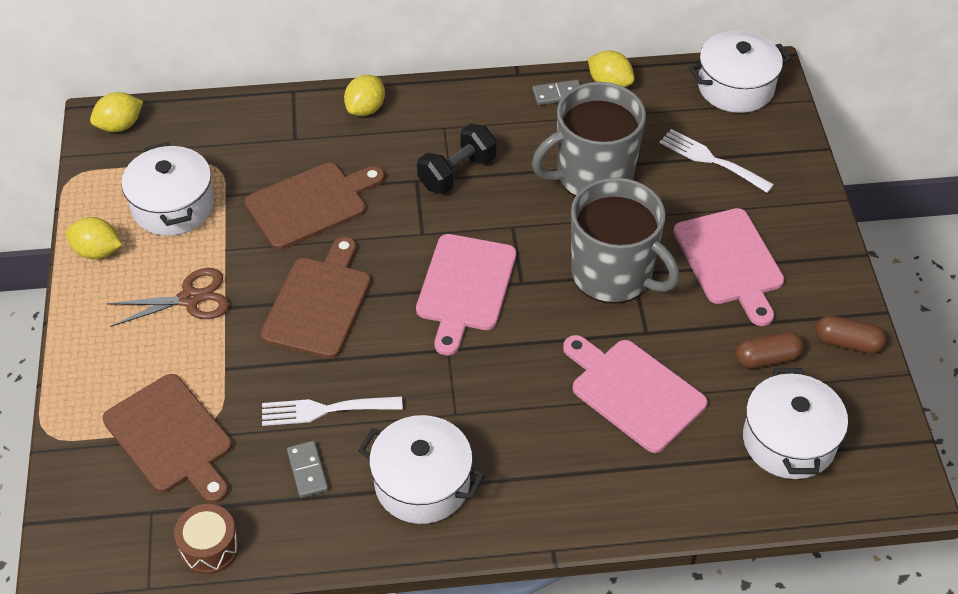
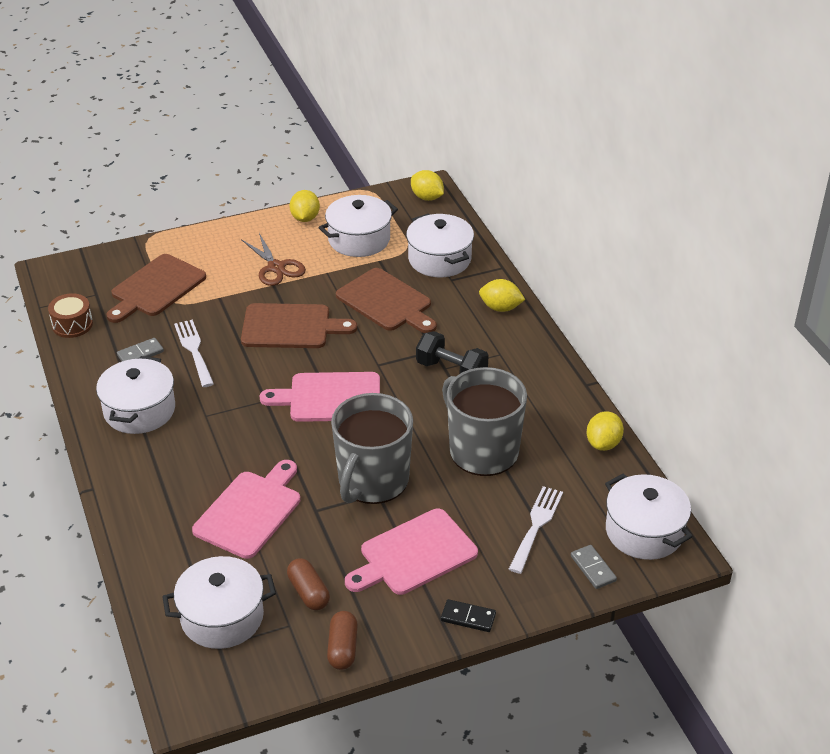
camera: 75 degrees right, 10 degrees down
grey domino [532,80,580,105] -> grey domino moved to [571,545,617,589]
none -> white pot [406,213,474,277]
none -> black domino [441,599,496,632]

